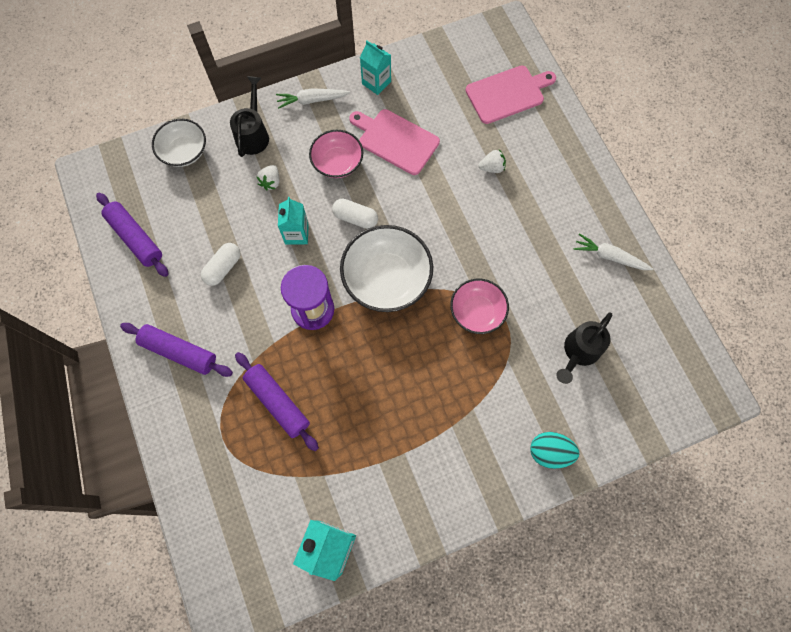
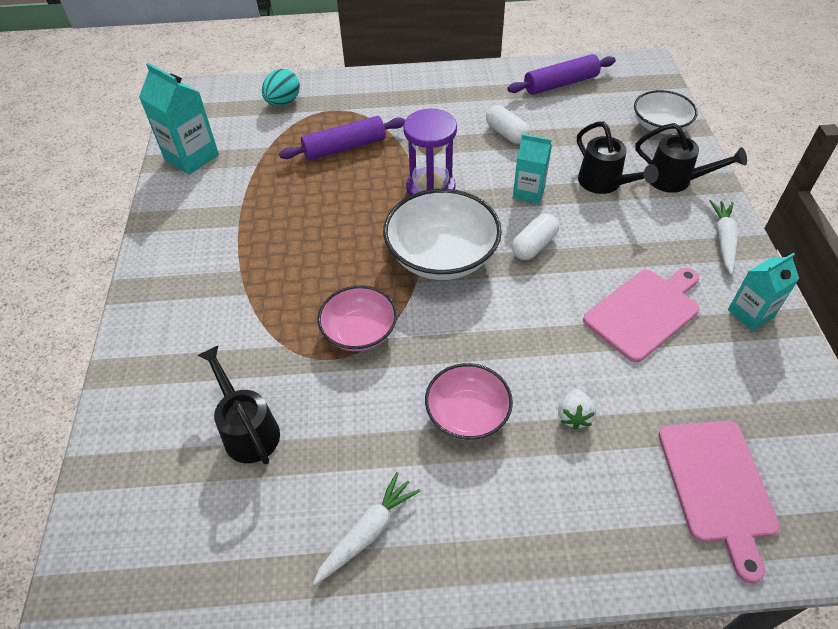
camera: 110 degrees right, 20 degrees down
purple rolling pin [120,323,233,377] -> none
white strawberry [256,165,280,190] -> black watering can [577,122,659,194]
pink bowl [309,130,363,178] -> pink bowl moved to [425,363,513,440]
turquoise egg [530,432,579,469] -> turquoise egg moved to [262,69,300,106]

